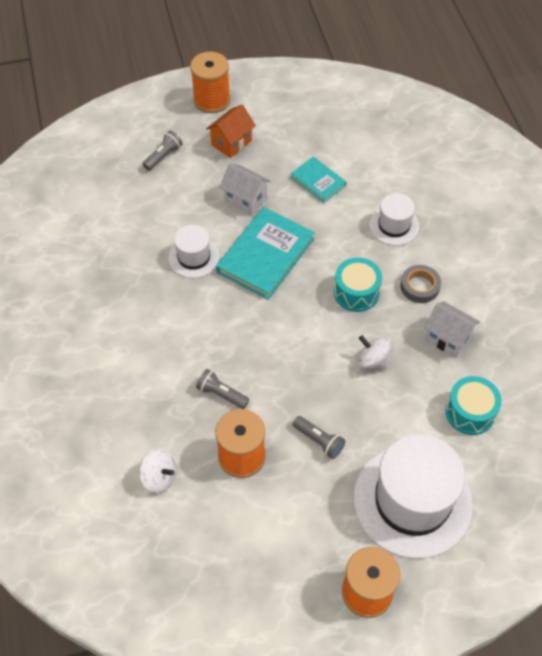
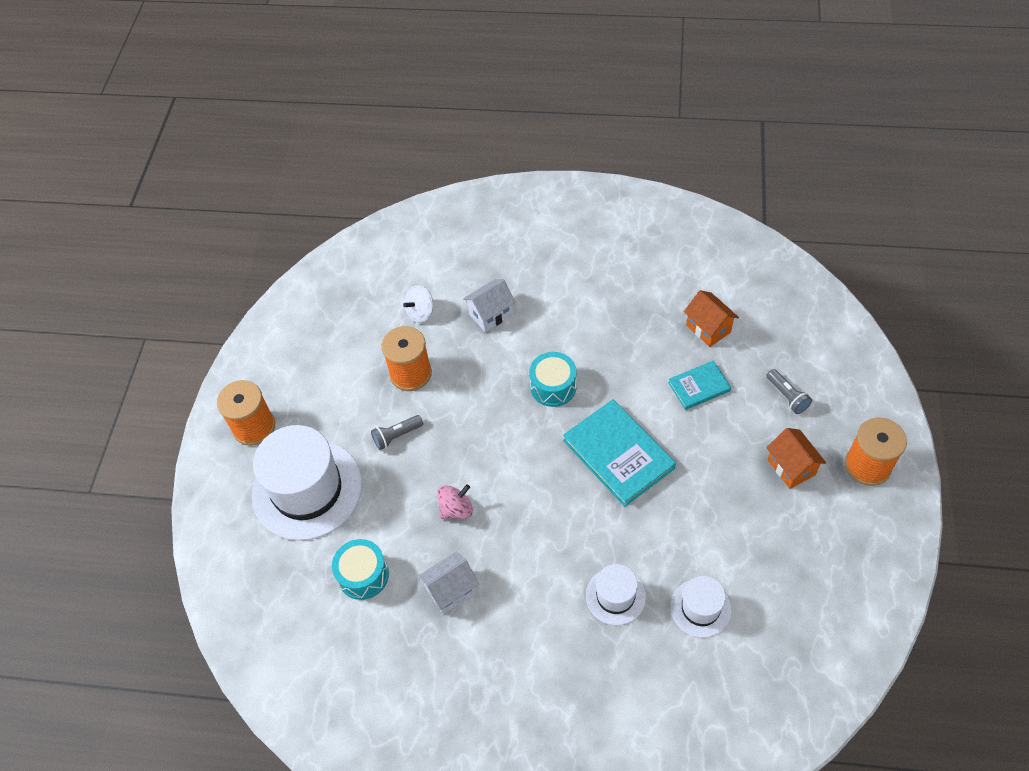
camera: 115 degrees right, 0 degrees up
white hat [168,225,220,278] -> white hat moved to [670,576,732,638]
grey flashlight [196,369,249,409] -> none
white house [219,164,271,215] -> white house moved to [463,279,516,332]
turquoise book [291,157,346,203] -> turquoise book moved to [668,360,731,410]
turquoise drum [334,258,382,312] -> turquoise drum moved to [529,352,577,407]
white spinning top [357,335,391,369] -> pink spinning top [437,484,473,519]
grey tape [400,265,441,303] -> none
none -> orange house [684,290,739,347]

